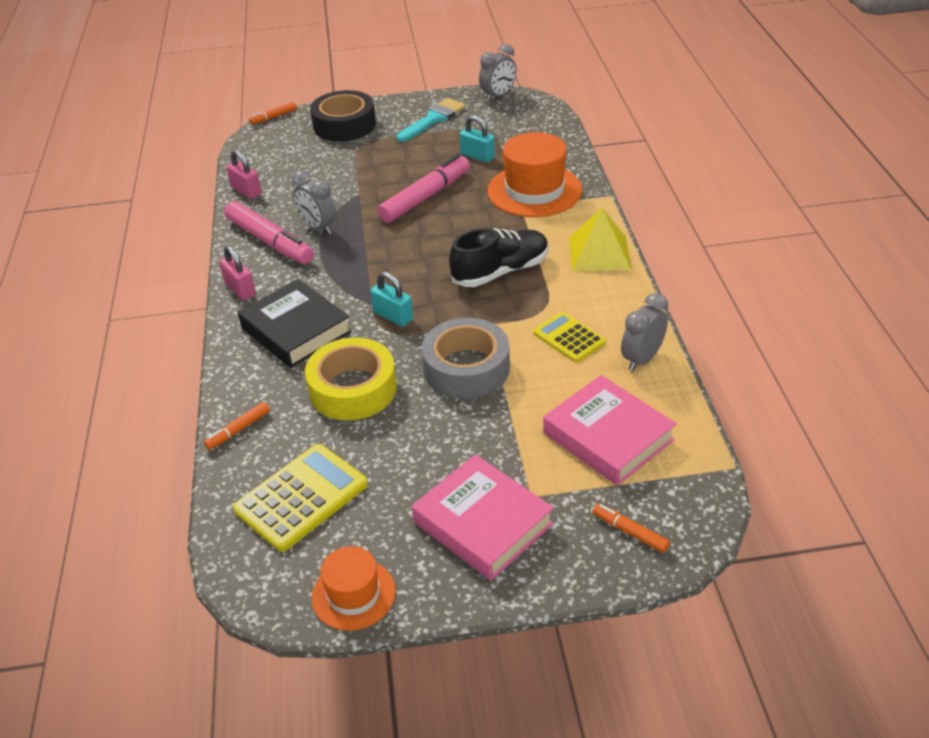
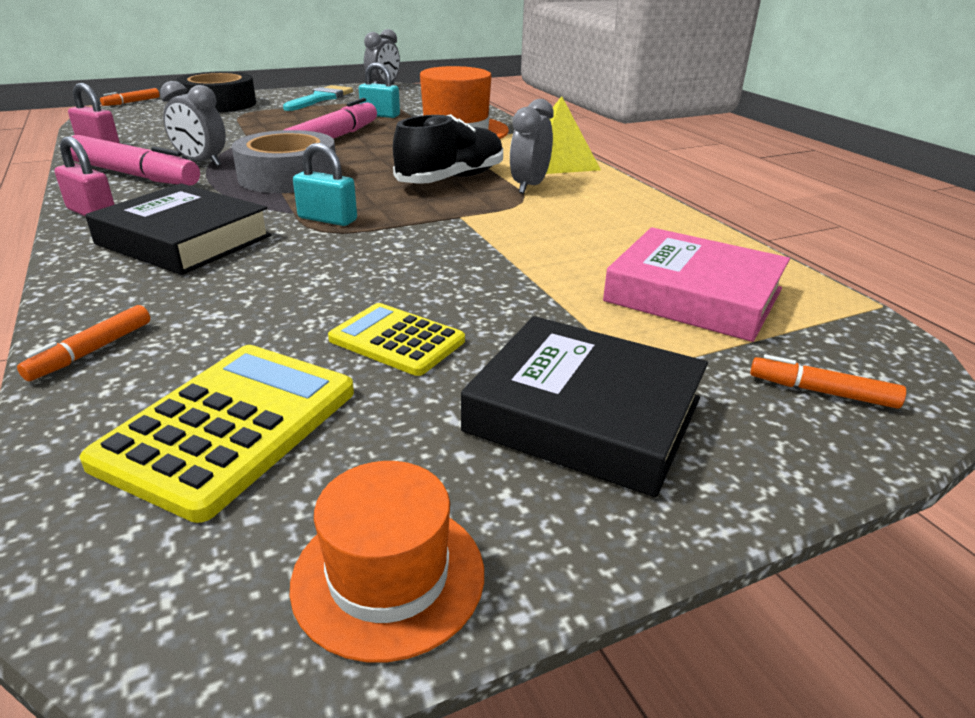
camera: 20 degrees left, 10 degrees down
yellow tape [305,338,397,420] -> none
pink book [412,454,554,580] -> black book [461,316,708,498]
grey tape [422,318,510,399] -> grey tape moved to [232,130,336,193]
yellow calculator [533,312,606,363] -> yellow calculator moved to [328,303,465,376]
grey clock [621,293,668,371] -> grey clock moved to [510,99,554,194]

